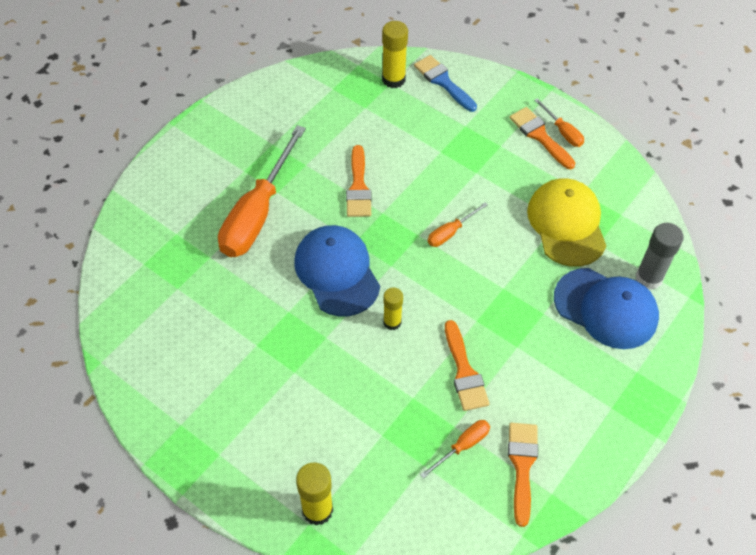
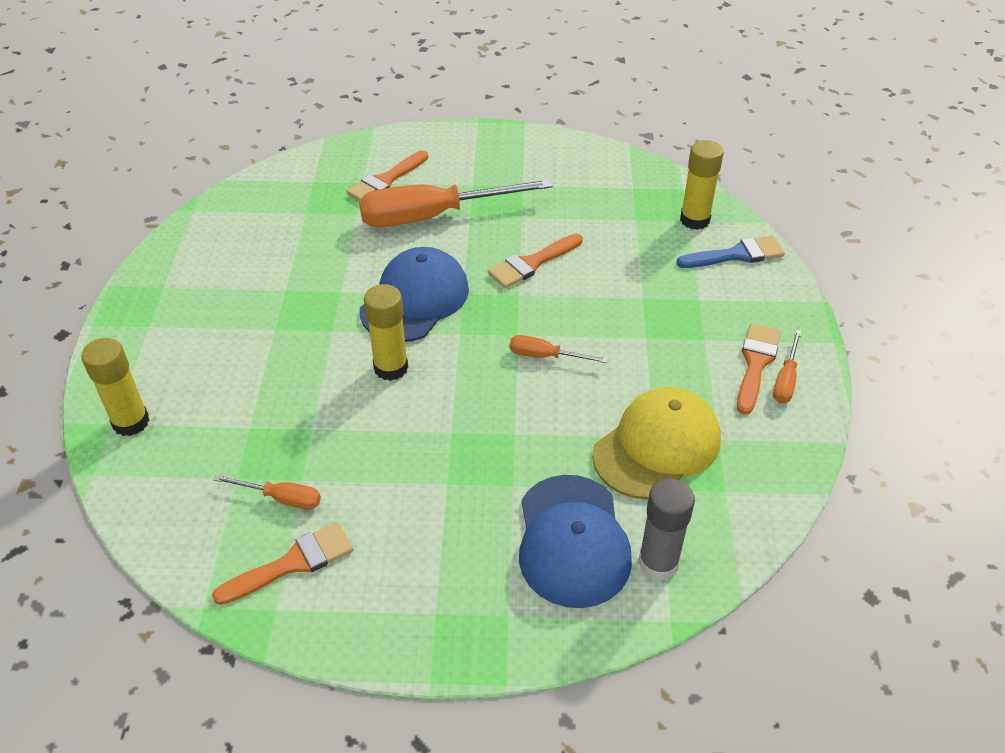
camera: 55 degrees right, 10 degrees down
yellow glue stick [383,287,403,330] -> yellow glue stick [364,284,408,381], size x1.53
blue brush [414,55,477,112] -> blue brush turned 60 degrees clockwise [676,236,785,268]
orange brush [445,320,489,411] -> orange brush moved to [347,150,428,201]

